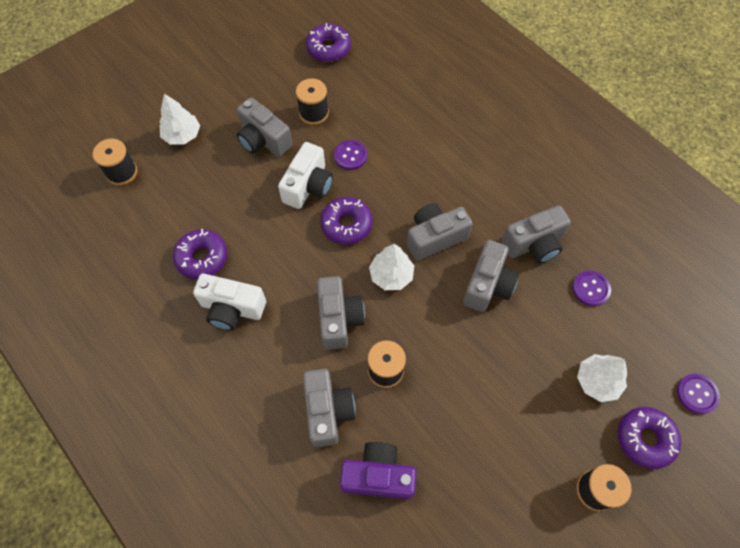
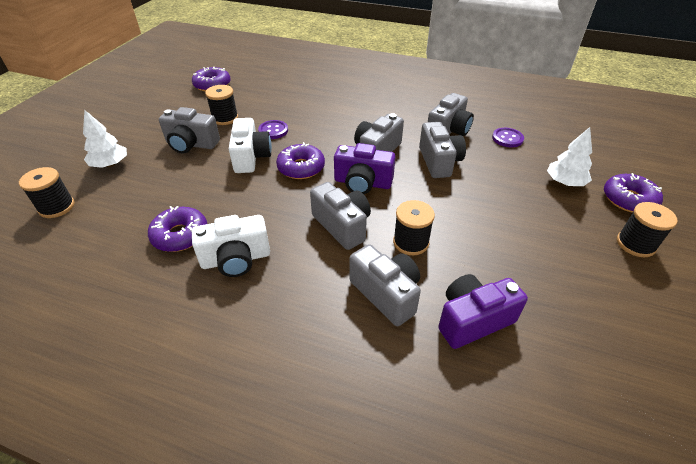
camera: 30 degrees left, 20 degrees down
white tree [369,244,414,290] -> purple camera [334,143,396,194]
purple button [677,374,720,414] -> none

